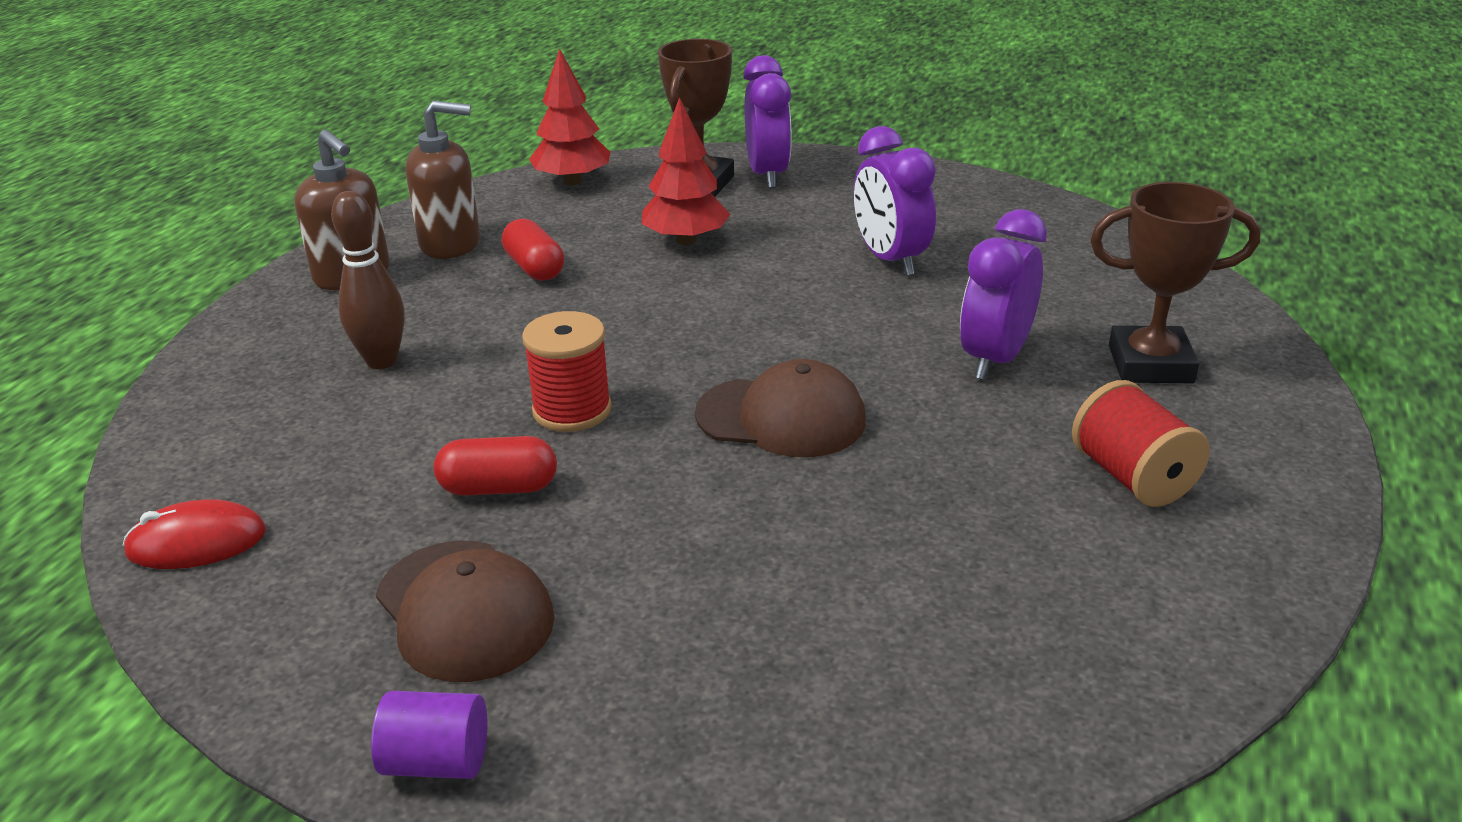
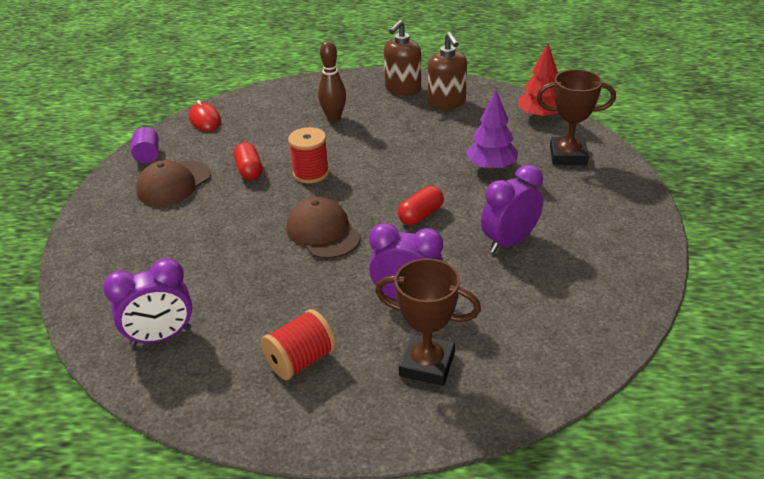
camera: 75 degrees right, 5 degrees up
purple cylinder [371,691,487,779] -> purple cylinder moved to [131,127,159,164]
red capsule [502,218,564,281] -> red capsule moved to [398,186,444,225]
red tree [642,97,731,245] -> purple tree [466,91,518,170]
brown cap [695,359,866,457] -> brown cap turned 150 degrees clockwise [286,197,361,259]
purple clock [743,55,792,188] -> purple clock moved to [103,258,192,346]
brown trophy [1090,182,1261,383] -> brown trophy turned 60 degrees counterclockwise [375,258,481,386]

